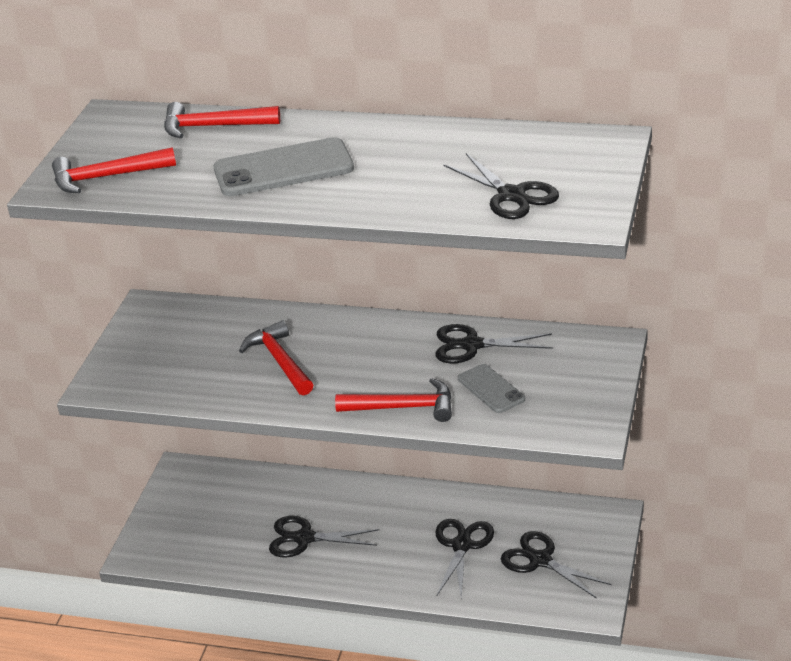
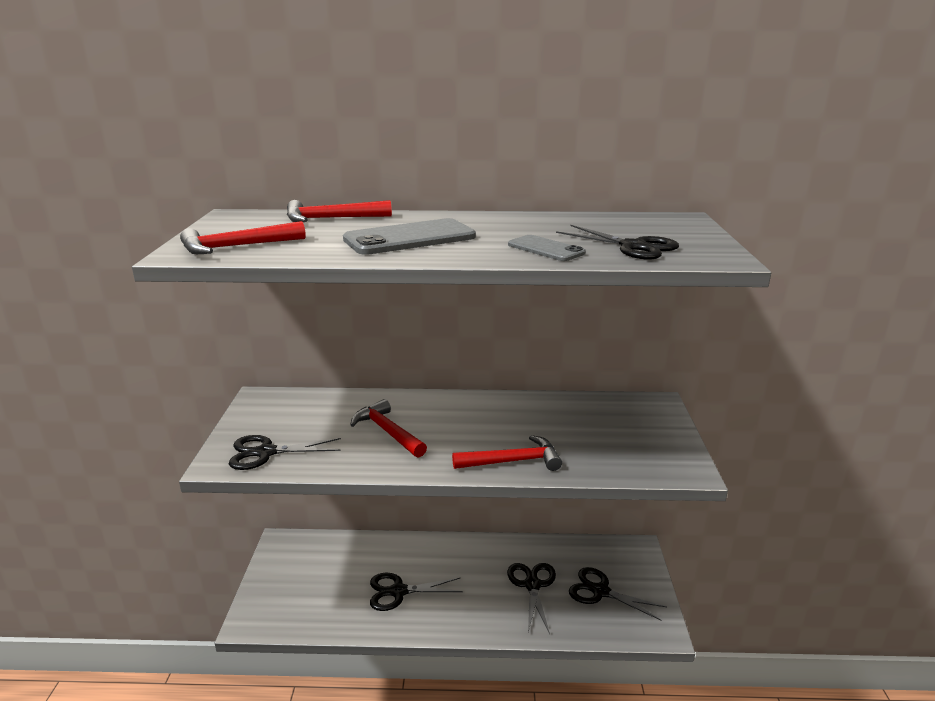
camera: 15 degrees left, 10 degrees down
black scissors [436,324,553,363] -> black scissors moved to [229,435,341,470]
grey phone [458,364,525,413] -> grey phone moved to [508,235,586,261]

